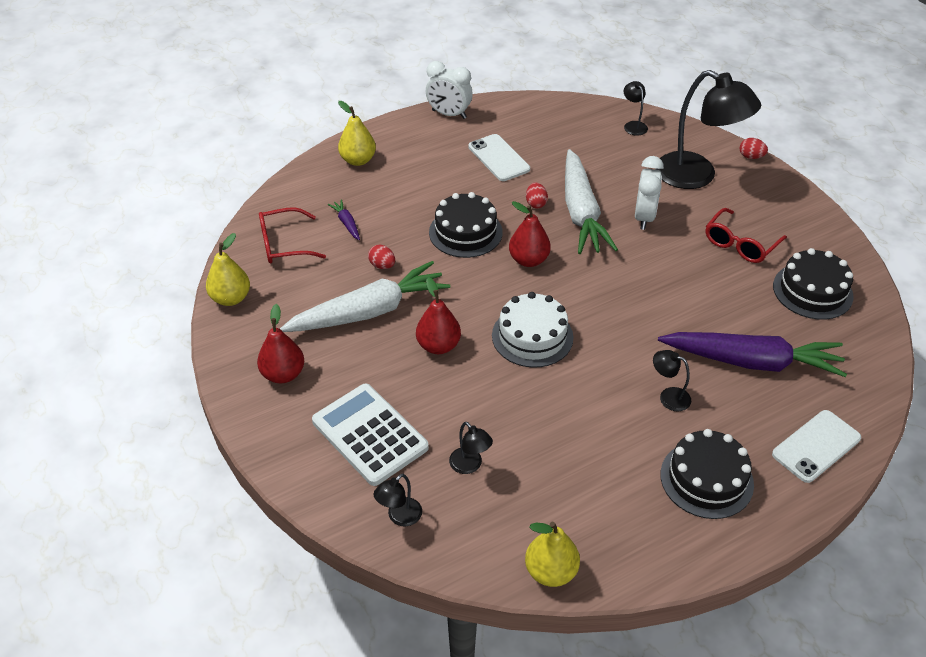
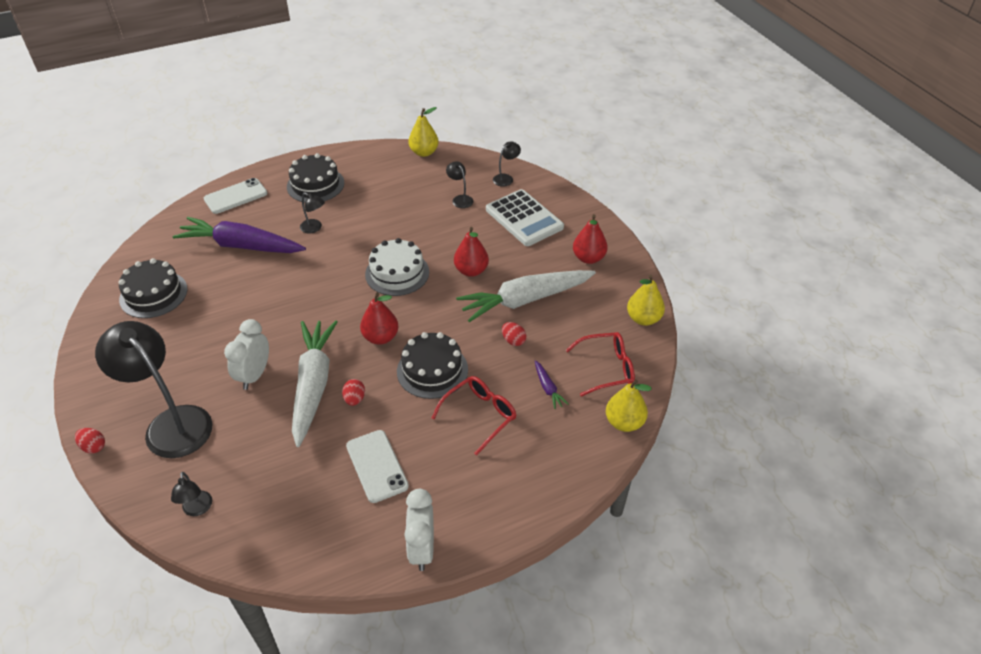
camera: 175 degrees left, 0 degrees up
yellow pear [338,101,376,166] -> yellow pear moved to [606,379,652,432]
white clock [426,61,473,119] -> white clock turned 120 degrees counterclockwise [404,489,434,571]
red glasses [706,208,787,263] -> red glasses moved to [432,376,516,455]

